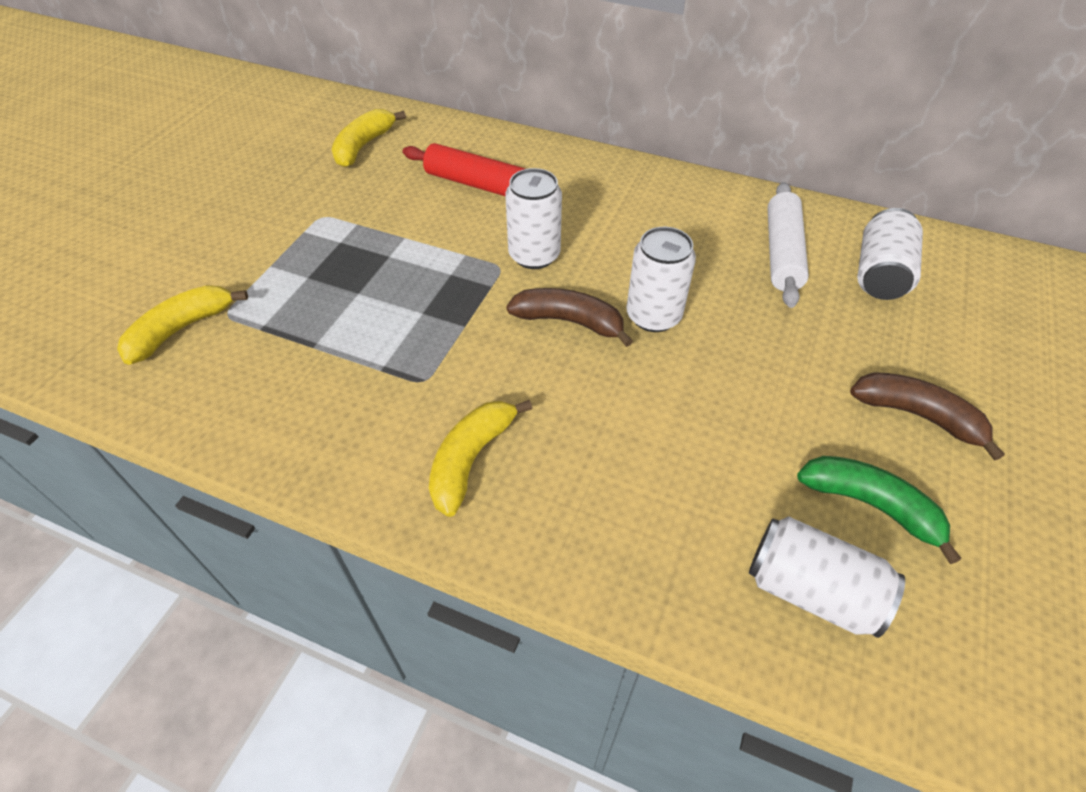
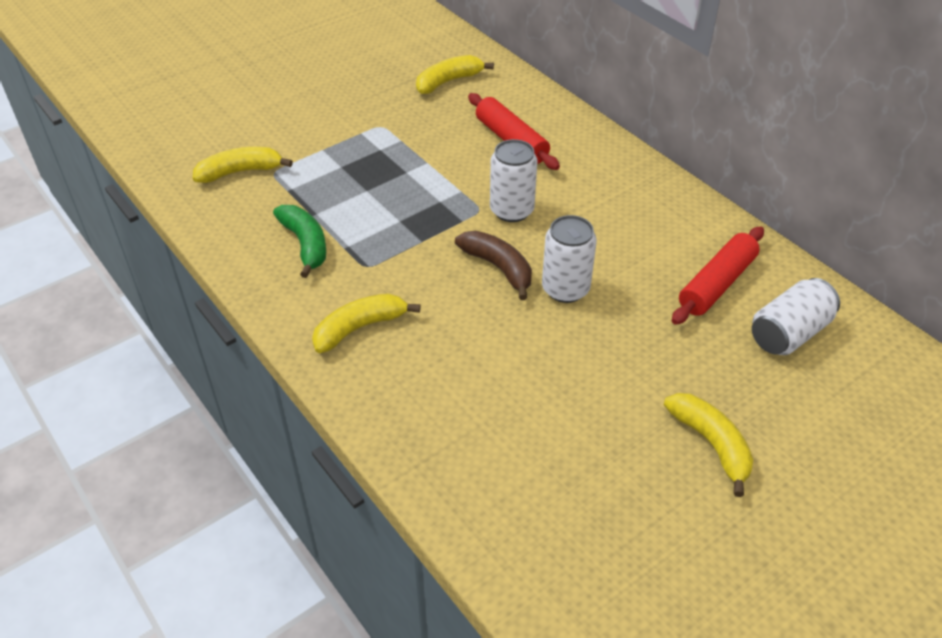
camera: 30 degrees right, 5 degrees down
white can [749,516,905,638] -> none
white rolling pin [768,182,809,308] -> red rolling pin [672,226,764,325]
green banana [797,456,961,564] -> green banana moved to [273,205,326,278]
brown banana [850,372,1005,461] -> yellow banana [664,393,753,497]

